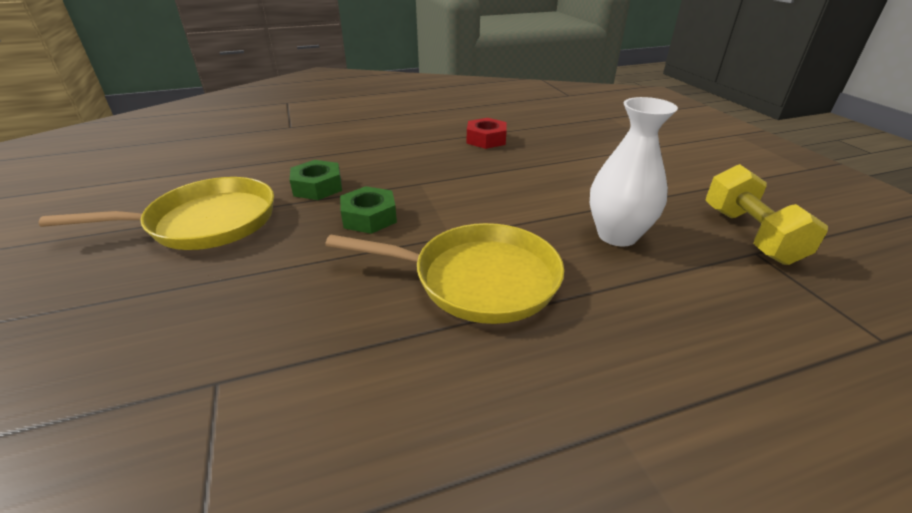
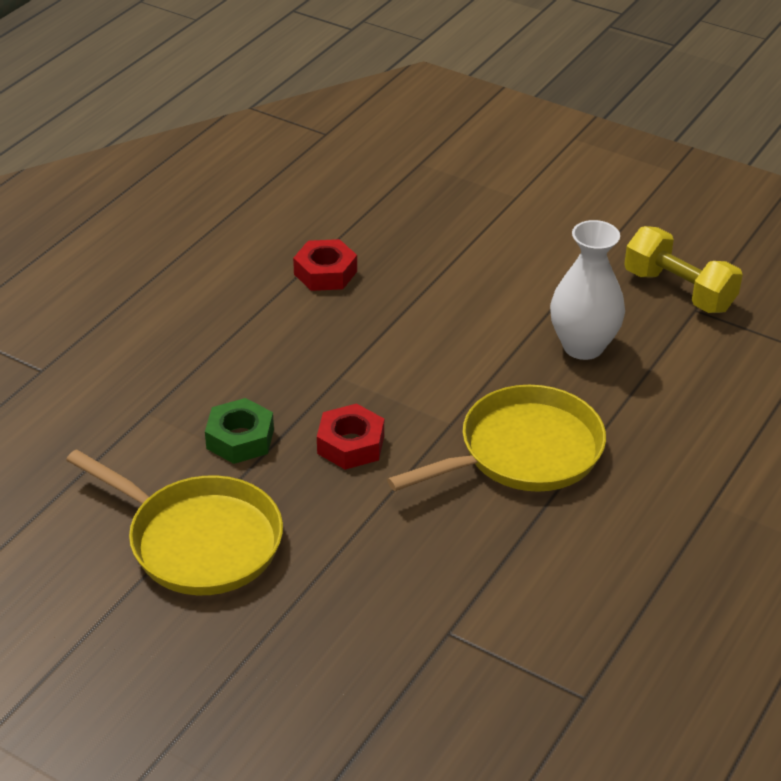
camera: 40 degrees left, 5 degrees up
yellow pan [39,177,274,250] -> yellow pan turned 90 degrees clockwise [66,449,283,595]
green nut [340,186,397,234] -> red nut [317,403,384,470]

